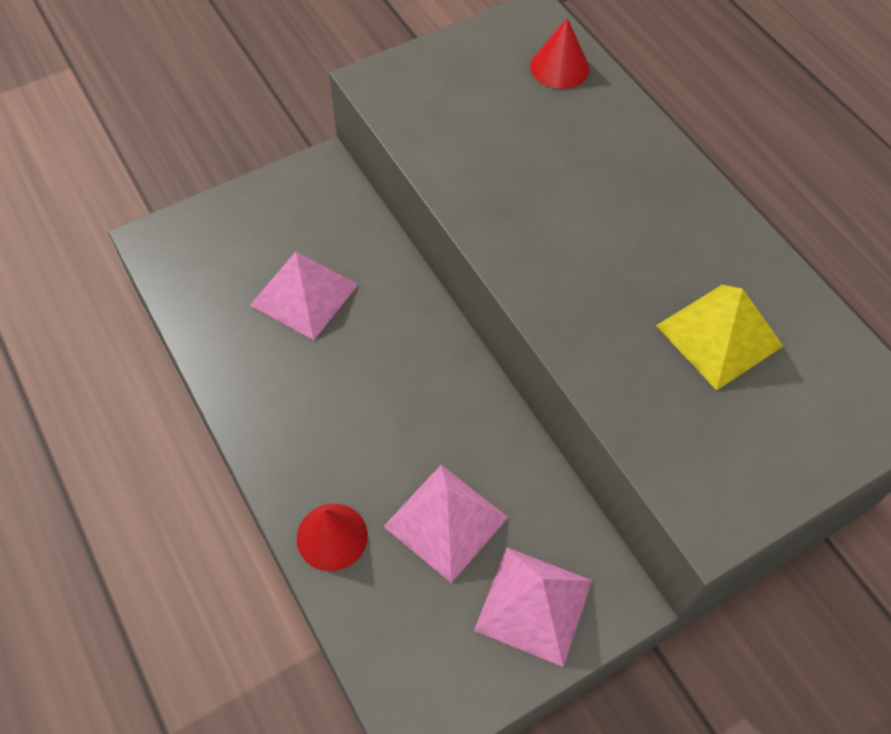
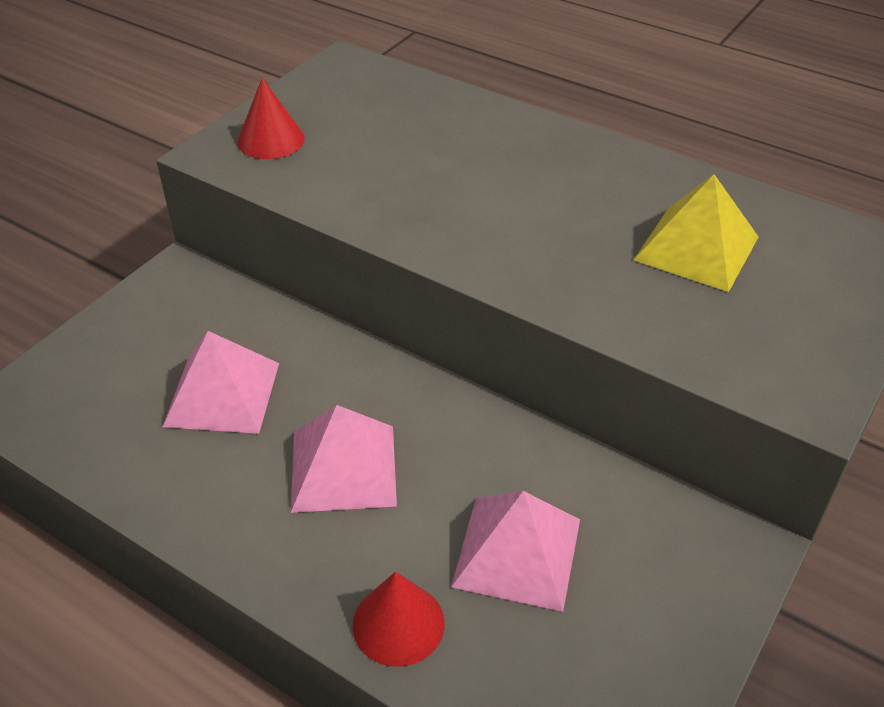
camera: 25 degrees left, 15 degrees down
pink pyramid [474,547,592,667] -> pink pyramid moved to [291,405,397,513]
red cone [530,18,590,89] -> red cone moved to [237,78,305,159]

